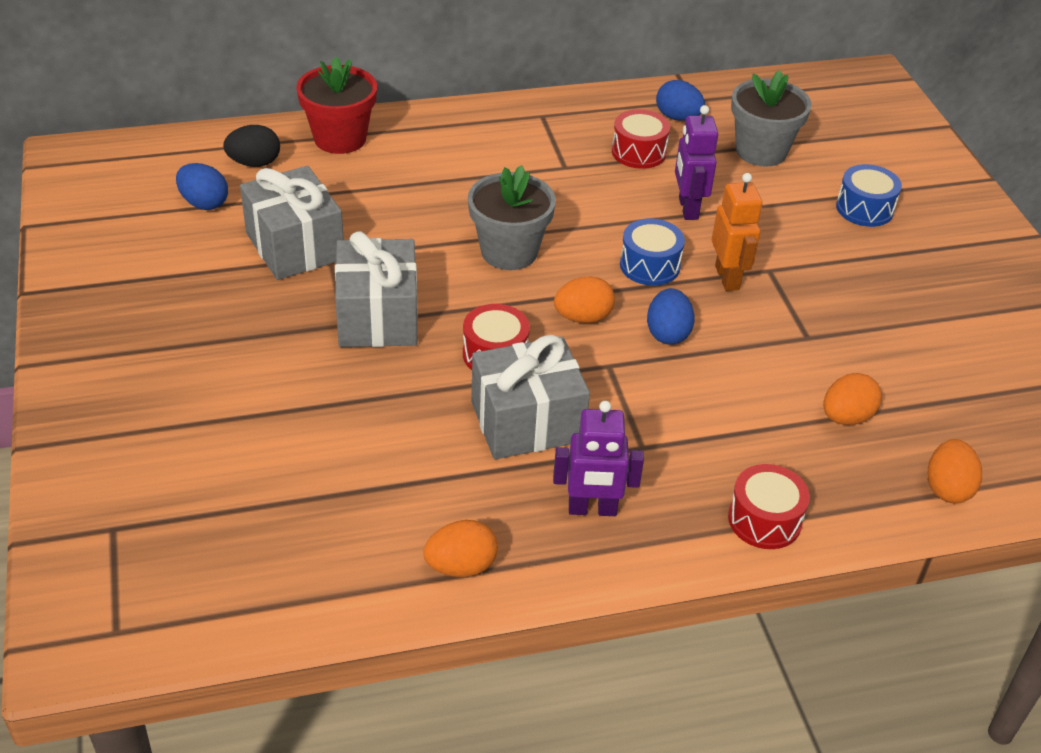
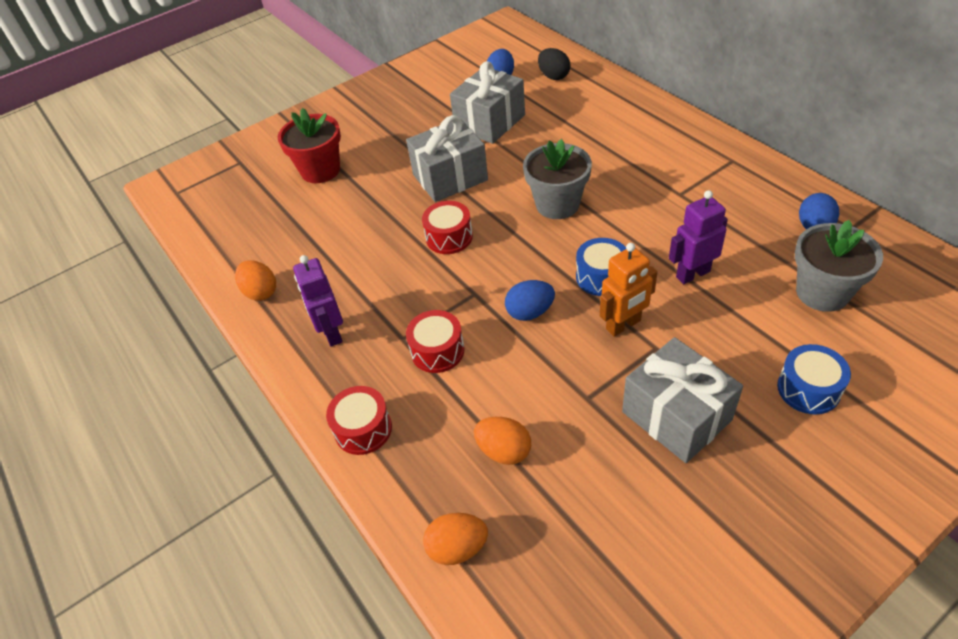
camera: 75 degrees right, 5 degrees up
red flower pot [296,57,377,154] -> red flower pot moved to [278,108,341,183]
grey gift [471,335,590,459] -> grey gift moved to [622,337,743,463]
orange egg [554,276,615,323] -> none
red drum [612,109,670,169] -> red drum moved to [406,310,465,373]

